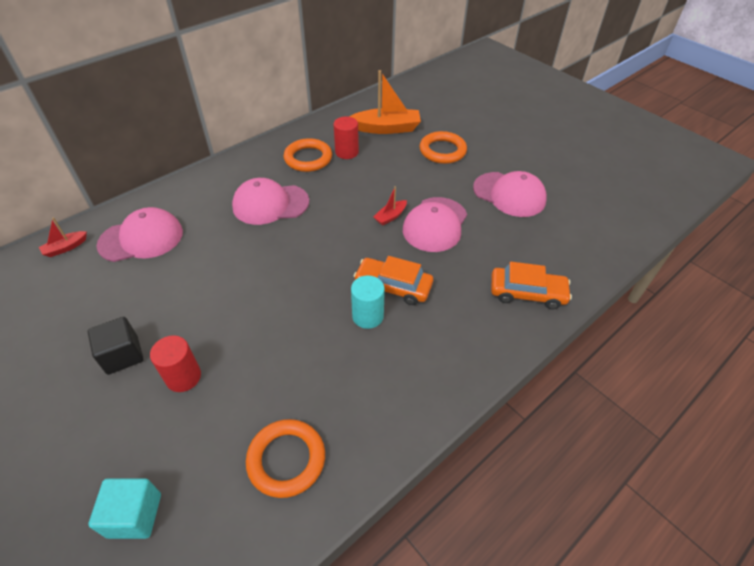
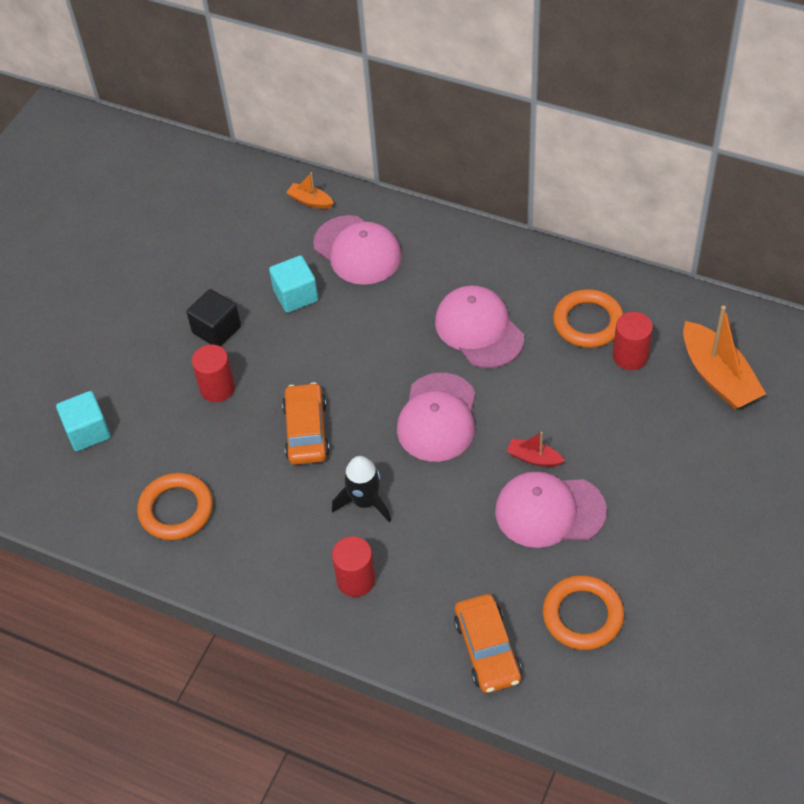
camera: 70 degrees right, 5 degrees up
red boat [39,217,87,257] -> orange boat [286,172,334,209]
turquoise cylinder [351,275,385,329] -> black rocket [332,456,391,522]
orange car [354,256,433,305] -> orange car moved to [282,382,330,465]
orange ring [419,131,467,164] -> orange ring moved to [543,575,624,650]
pink cap [473,171,547,217] -> pink cap moved to [397,373,476,462]
none -> turquoise cube [269,255,318,313]
none -> red cylinder [332,536,375,597]

